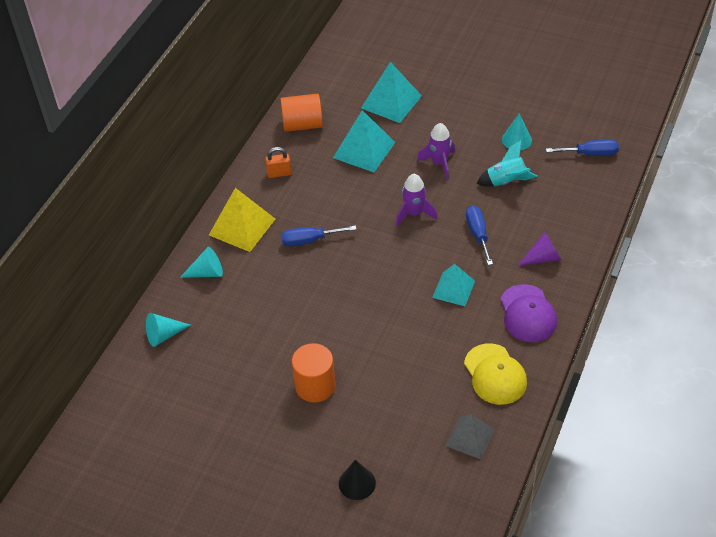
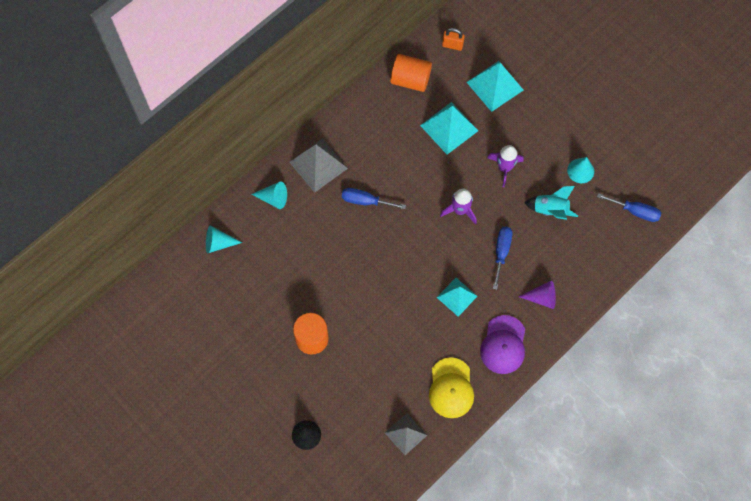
camera: 20 degrees right, 20 degrees up
yellow pyramid [209,188,275,252] -> grey pyramid [289,138,348,193]
orange padlock [265,147,292,178] -> orange padlock moved to [442,28,465,51]

